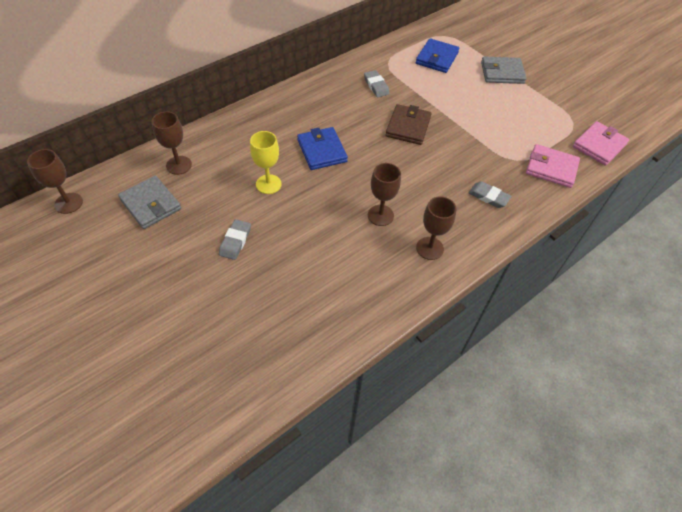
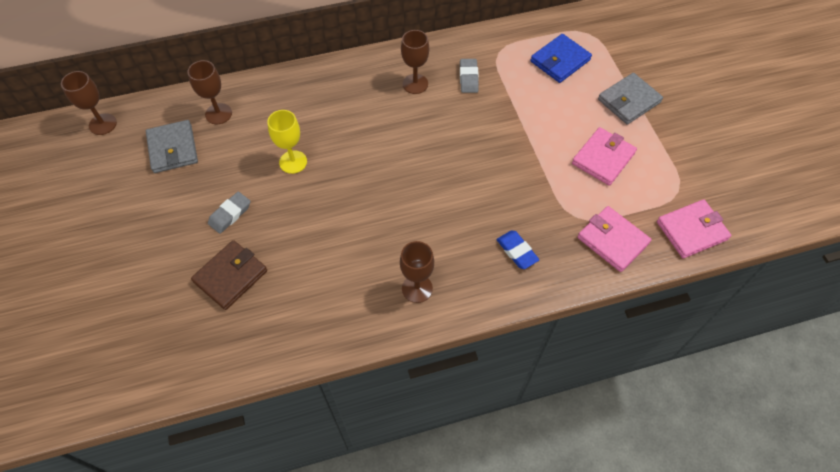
camera: 25 degrees right, 5 degrees up
blue wallet [297,127,348,170] -> none
brown goblet [368,163,401,226] -> brown goblet moved to [401,30,429,94]
brown wallet [385,104,432,145] -> brown wallet moved to [191,240,267,310]
grey eraser [468,181,512,208] -> blue eraser [497,231,540,269]
grey wallet [481,57,527,84] -> grey wallet turned 60 degrees counterclockwise [598,73,663,125]
none -> pink wallet [572,127,637,186]

